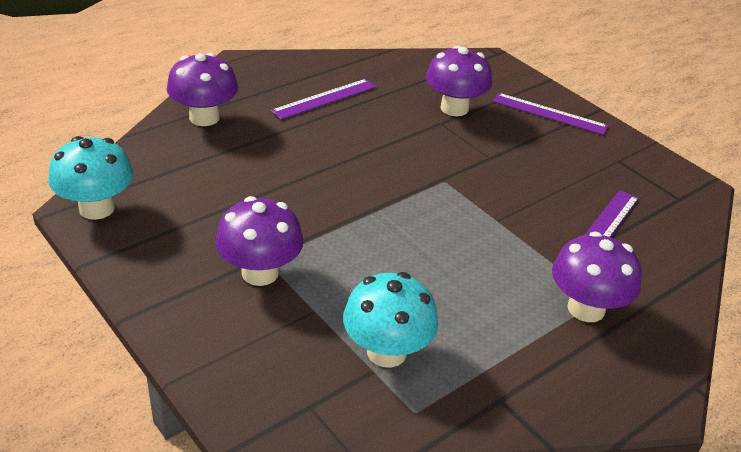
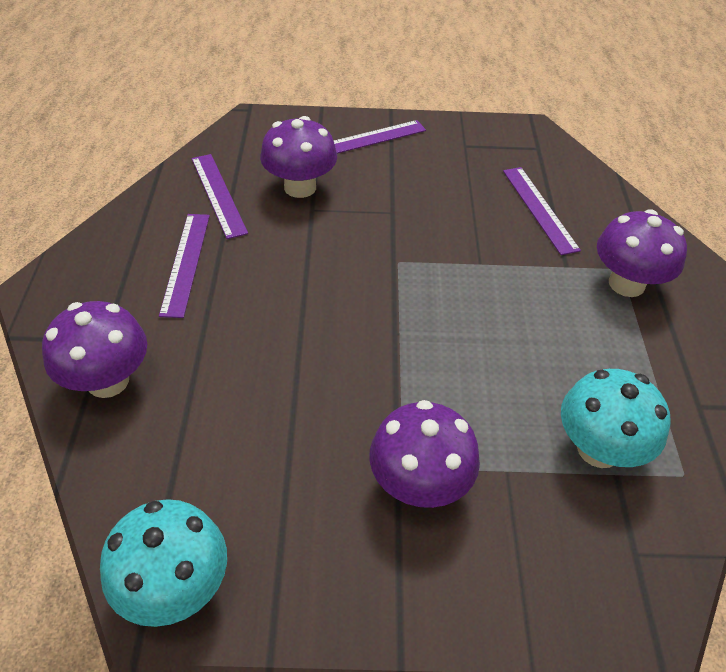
camera: 50 degrees left, 10 degrees up
none -> purple ruler [192,154,248,239]

